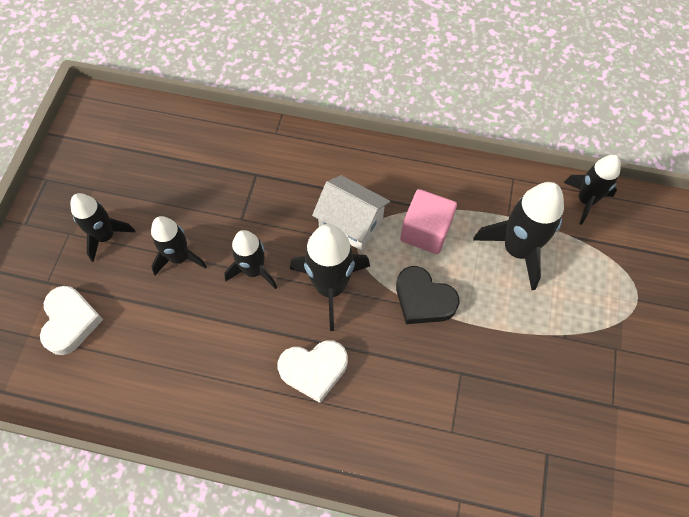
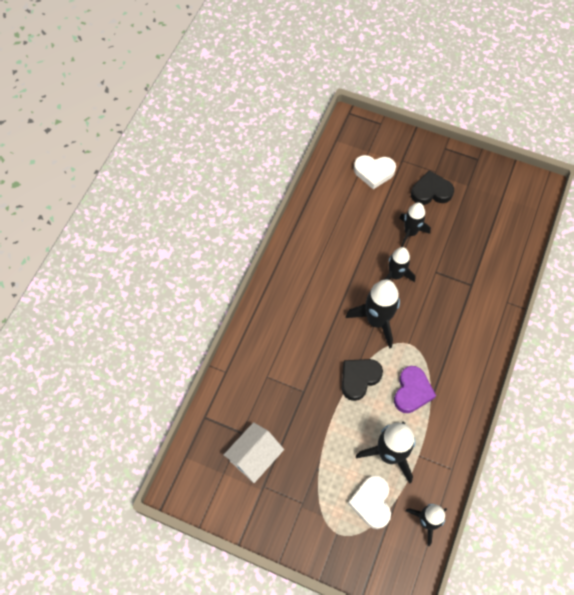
camera: 100 degrees right, 0 degrees up
black rocket [70,193,135,262] -> black heart [411,170,454,205]
white heart [277,340,348,403] -> white heart moved to [348,476,391,529]
white house [312,175,390,251] -> white house moved to [224,422,284,483]
pink cube [400,189,457,254] -> purple heart [394,366,436,413]

